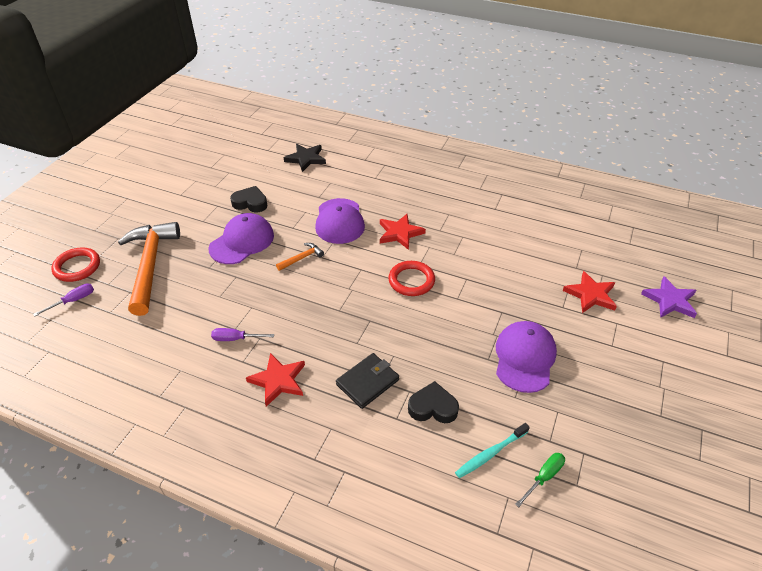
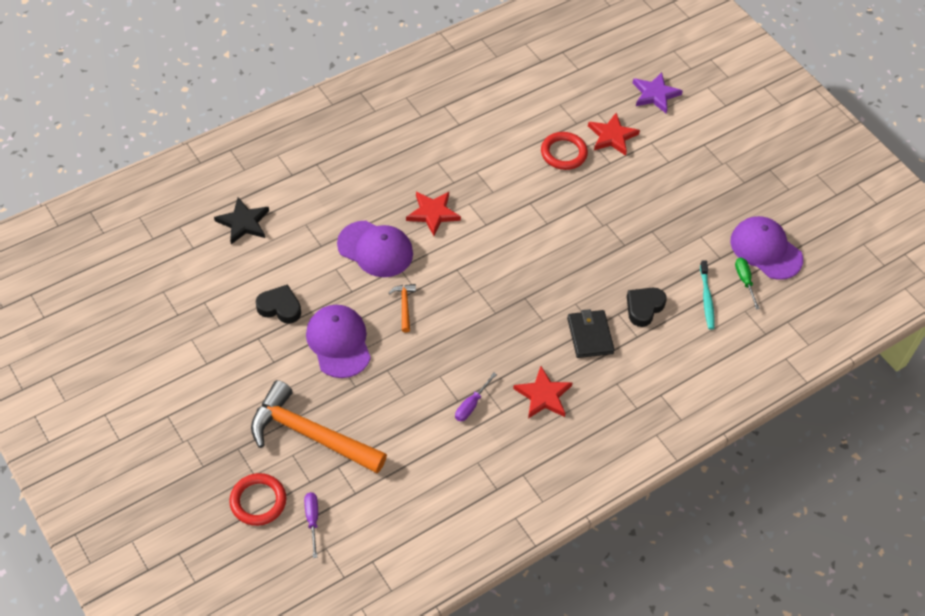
camera: 60 degrees left, 10 degrees up
black heart [230,186,268,212] -> black heart turned 60 degrees clockwise [256,284,301,324]
red ring [388,261,435,296] -> red ring moved to [541,132,588,170]
purple cap [496,321,557,393] -> purple cap moved to [730,216,803,280]

